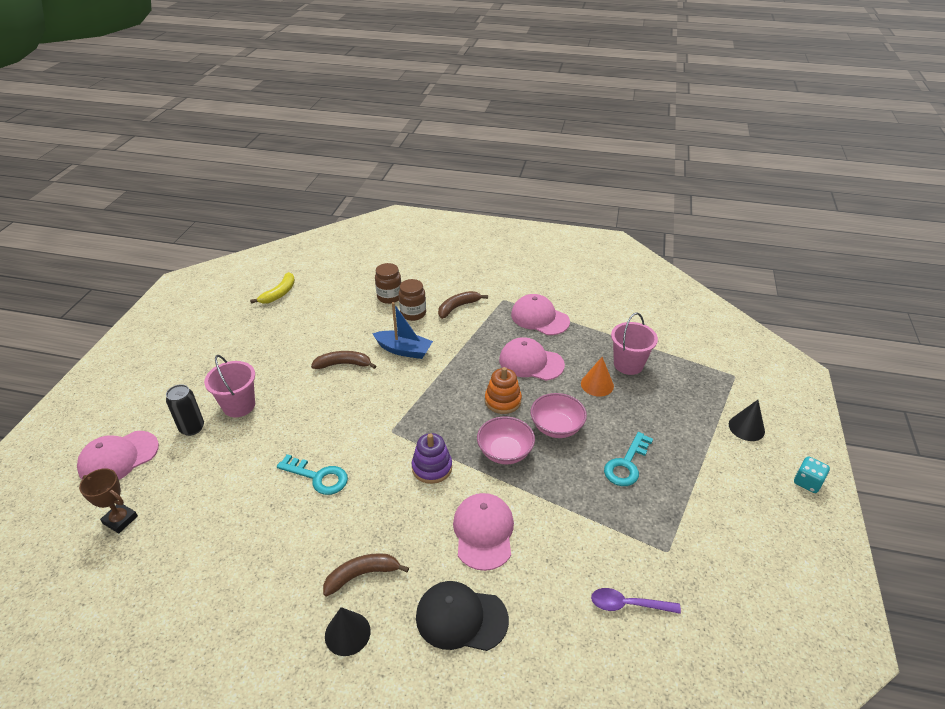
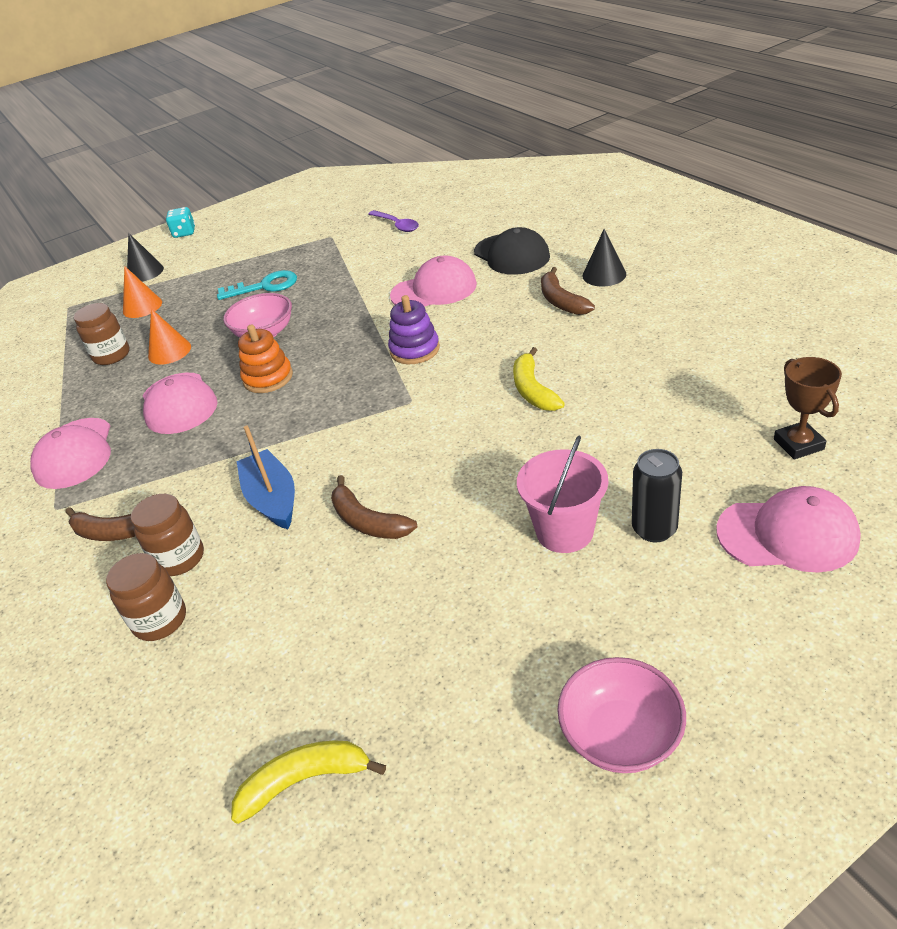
camera: 130 degrees left, 0 degrees up
turquoise key [277,454,348,495] -> yellow banana [513,347,565,411]
brown banana [323,553,409,596] -> brown banana turned 45 degrees clockwise [541,267,595,315]
pink cap [453,493,514,571] -> pink cap turned 150 degrees counterclockwise [390,255,477,307]
pink bowl [477,417,535,464] -> pink bowl moved to [557,657,686,773]
pink bucket [611,312,658,375] -> brown jar [74,303,130,365]
none -> orange cone [123,266,162,318]

